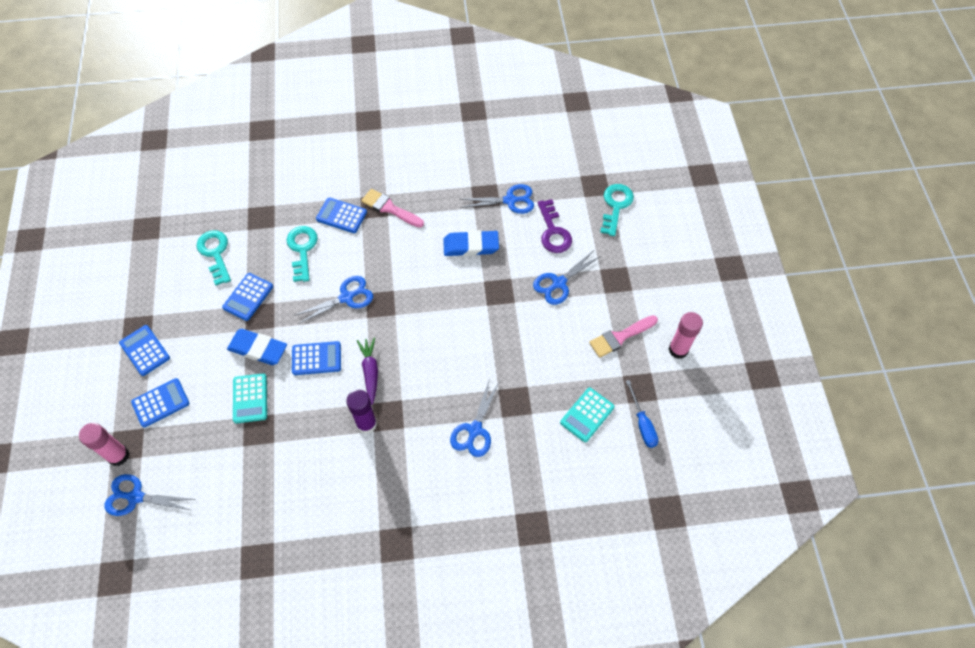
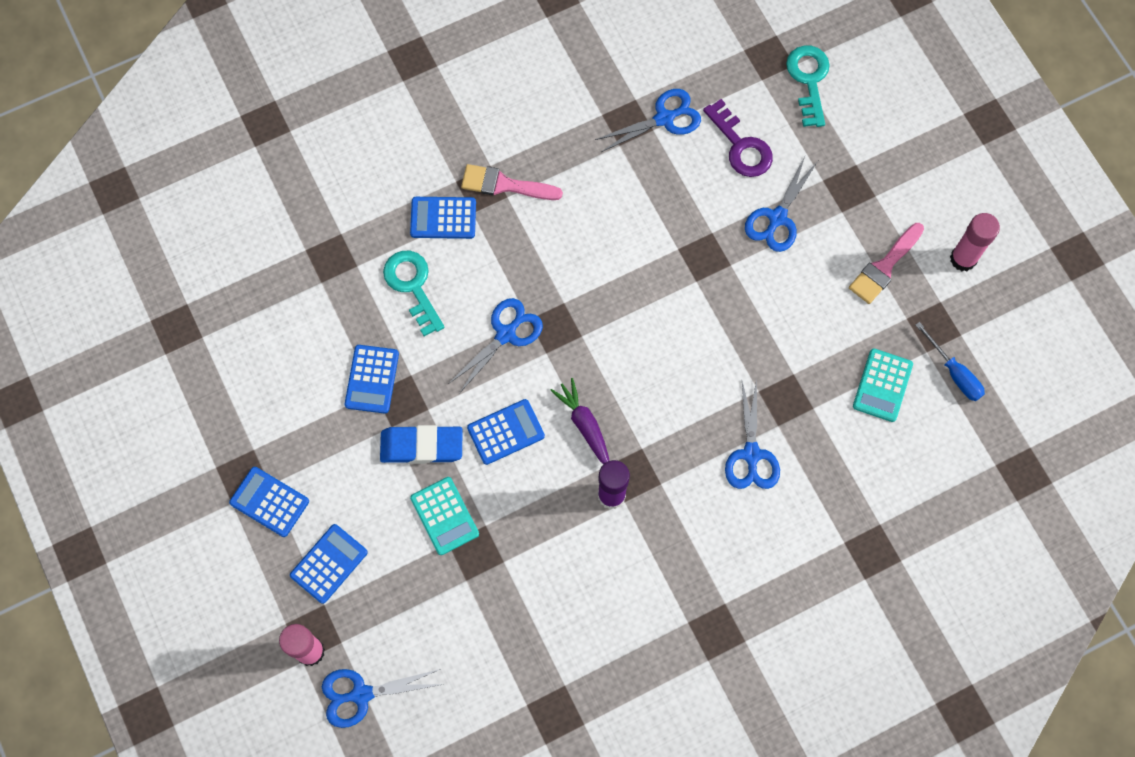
camera: 20 degrees left, 10 degrees up
turquoise key [197,230,231,285] -> none
blue eraser [443,230,499,256] -> none

